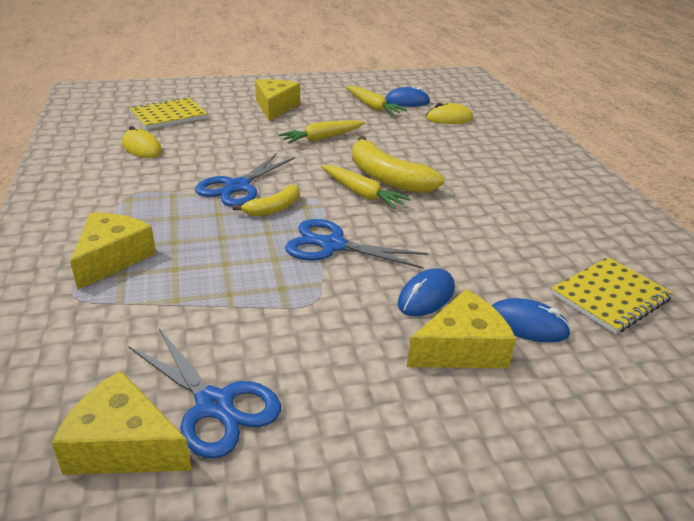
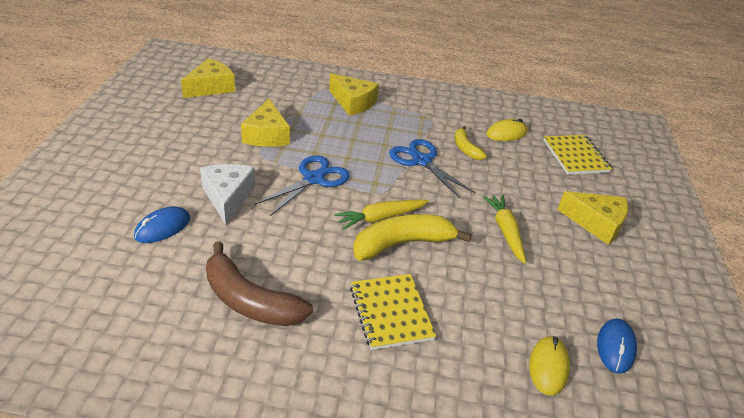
camera: 110 degrees right, 5 degrees up
blue scissors [128,329,281,459] -> none
yellow banana [233,185,299,217] -> yellow banana moved to [455,126,487,160]
yellow carrot [346,86,407,115] -> none
blue mouse [398,268,455,316] -> white cheese [200,164,255,225]
yellow cheese [407,289,516,368] -> yellow cheese moved to [241,98,290,147]
yellow notebook [551,257,673,334] -> yellow notebook moved to [350,274,436,350]
none -> brown banana [206,241,313,326]

